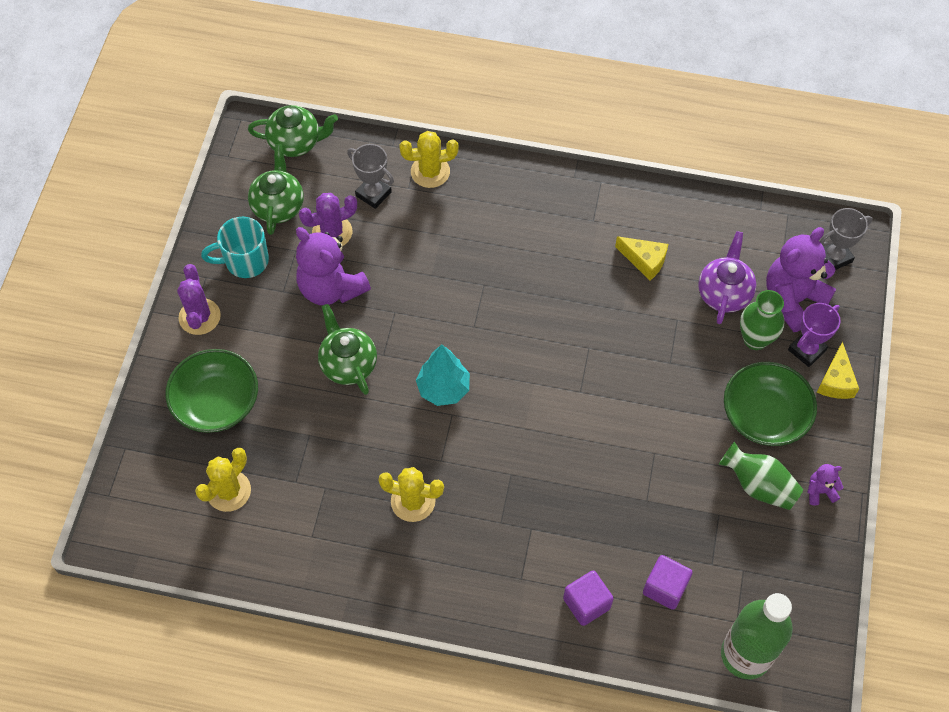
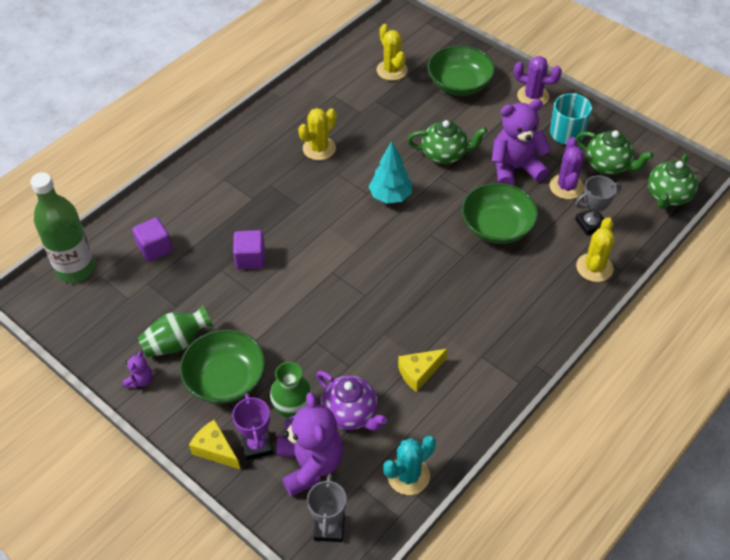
camera: 120 degrees right, 10 degrees down
purple cube [563,570,614,626] -> purple cube moved to [233,230,265,269]
none -> turquoise cactus [383,436,436,495]
none -> green bowl [462,183,538,244]

